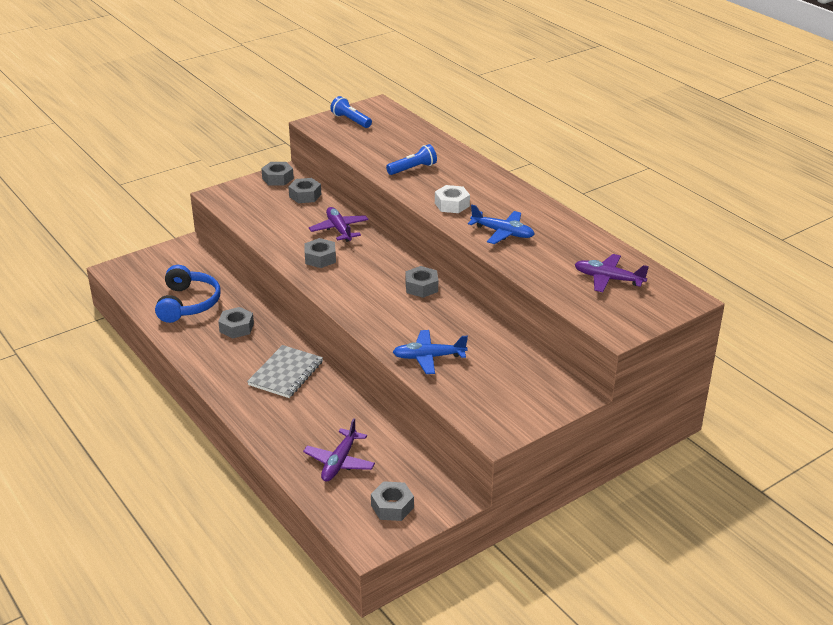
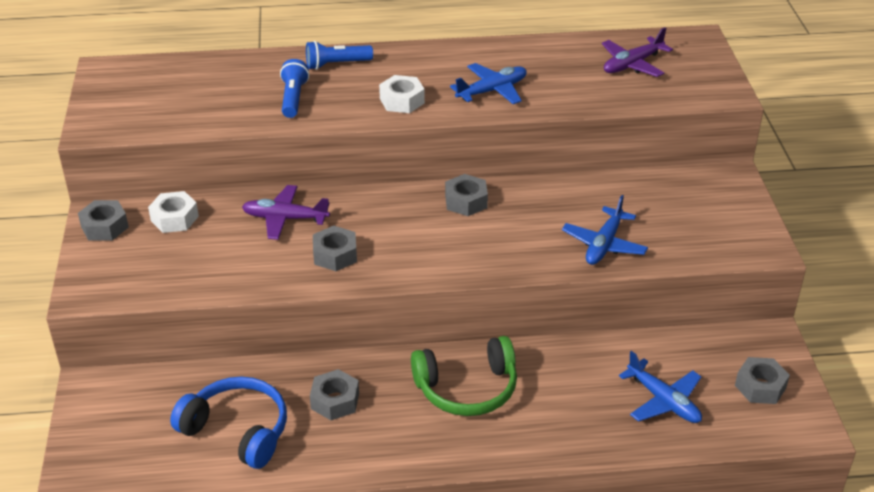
camera: 60 degrees left, 5 degrees up
grey notebook [247,345,323,398] -> green headphones [411,336,517,416]
grey nut [288,178,321,203] -> white nut [148,191,199,233]
purple plane [303,418,375,481] -> blue plane [619,351,702,423]
blue flashlight [330,96,372,128] -> blue flashlight moved to [306,41,373,70]

